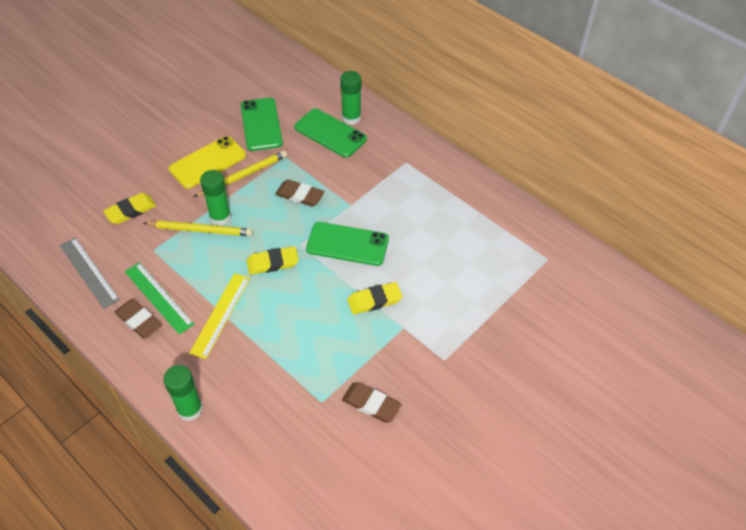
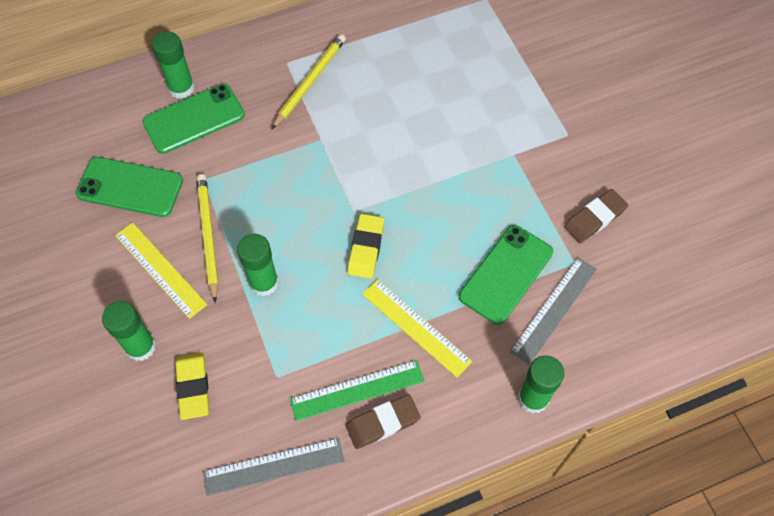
camera: 65 degrees left, 10 degrees up
yellow pencil [144,220,253,236] -> yellow pencil moved to [271,34,346,130]
yellow phone [169,136,246,189] -> yellow ruler [115,222,207,319]
brown eraser [275,179,325,207] -> none
green phone [306,222,389,266] -> green phone moved to [459,225,553,325]
yellow eraser [347,282,402,315] -> none
none -> green glue stick [102,301,156,361]
none -> grey ruler [510,258,597,365]

